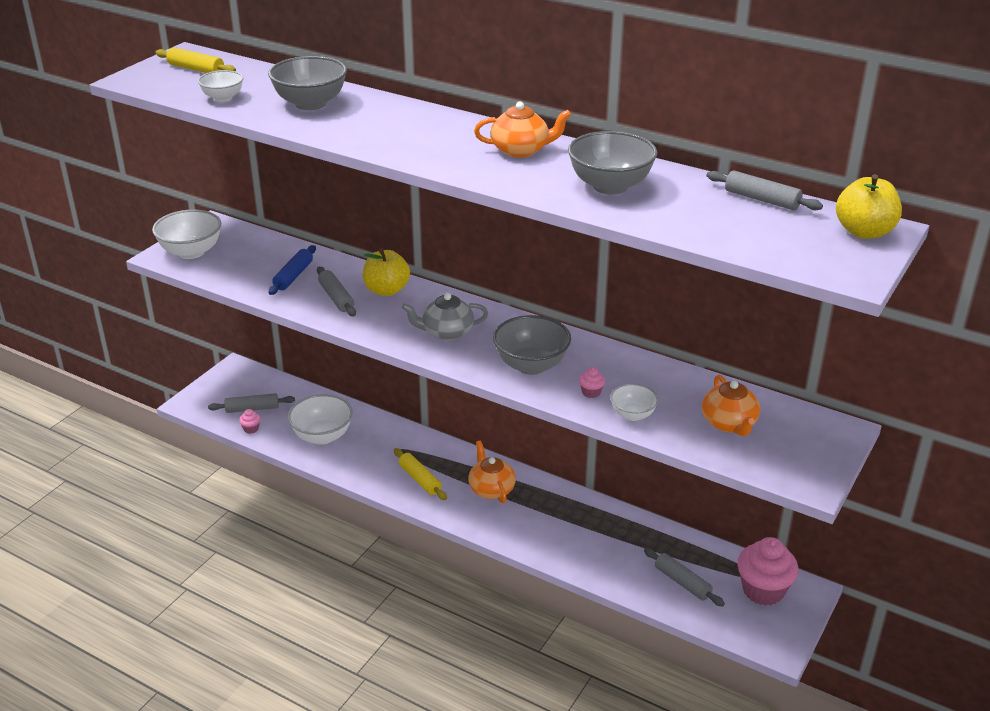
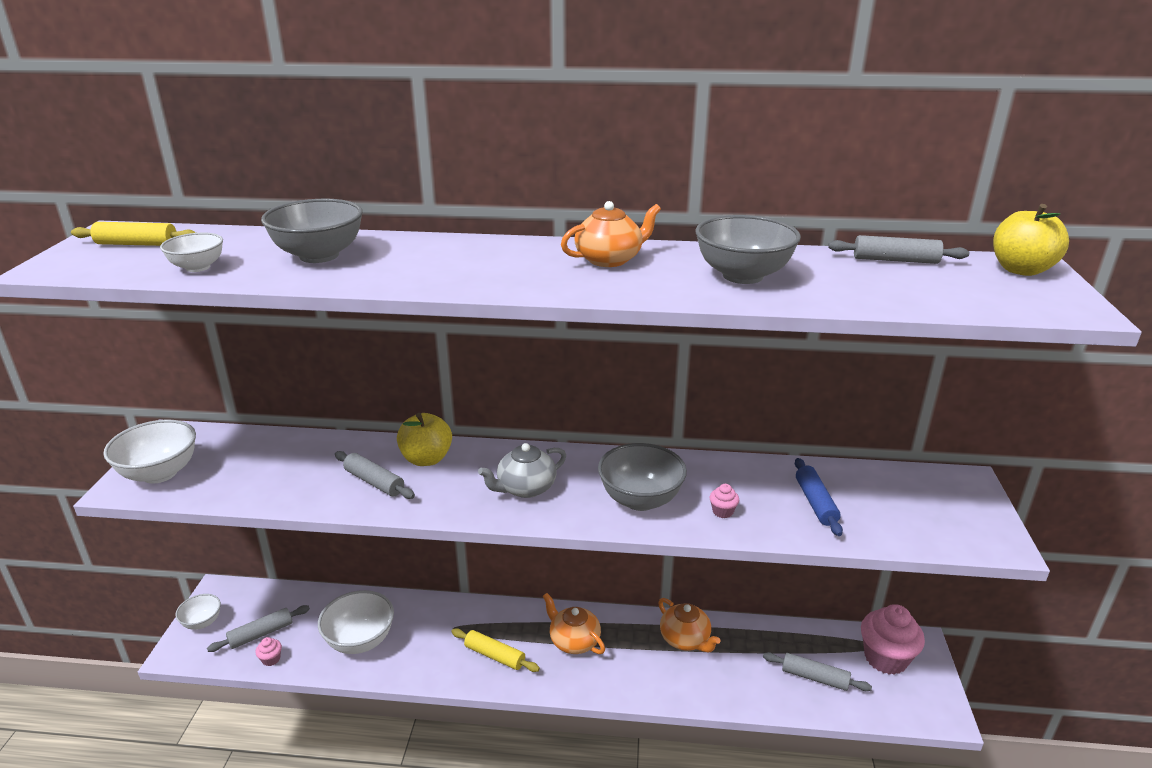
camera: 25 degrees left, 5 degrees down
blue rolling pin [269,245,316,295] -> blue rolling pin moved to [795,458,843,536]
white bowl [610,383,659,421] -> white bowl moved to [176,594,221,630]
orange teapot [702,375,760,436] -> orange teapot moved to [658,598,721,652]

